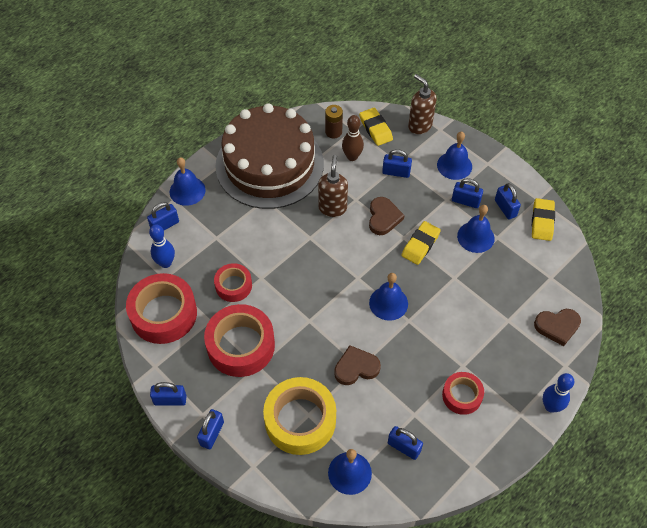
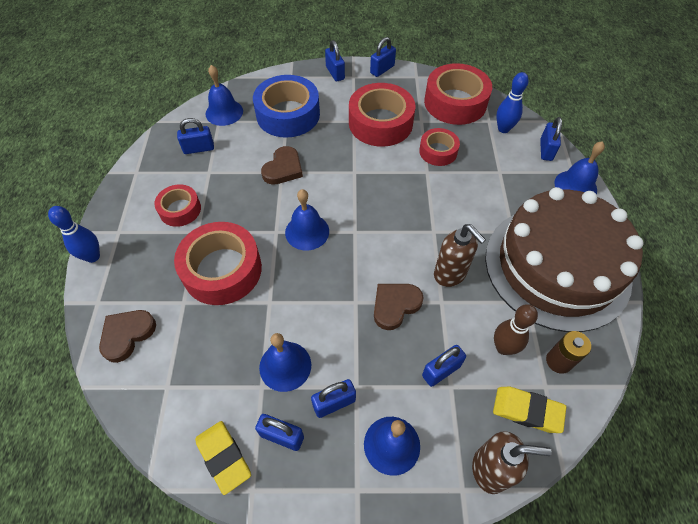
camera: 135 degrees right, 0 degrees up
yellow tape [263,377,336,455] -> blue tape [253,75,320,138]
brown heart [369,197,405,235] -> brown heart turned 90 degrees clockwise [374,284,424,330]
yellow eraser [401,221,441,265] -> none
none -> red tape [174,222,262,305]

